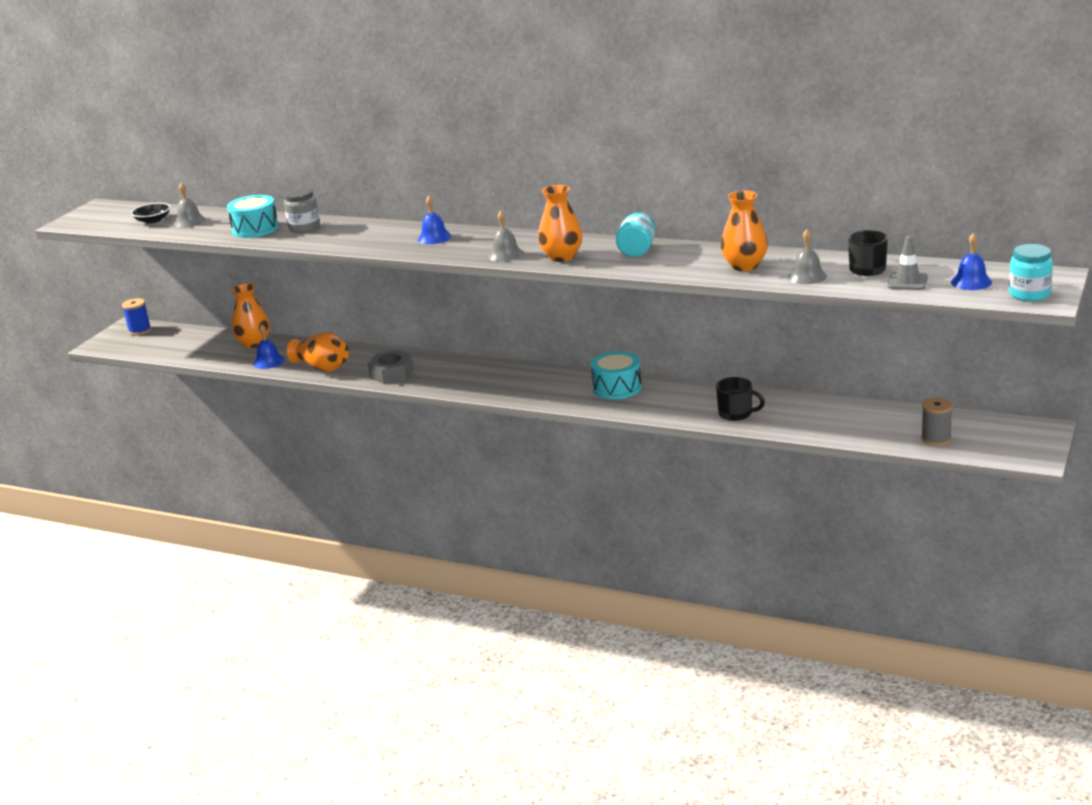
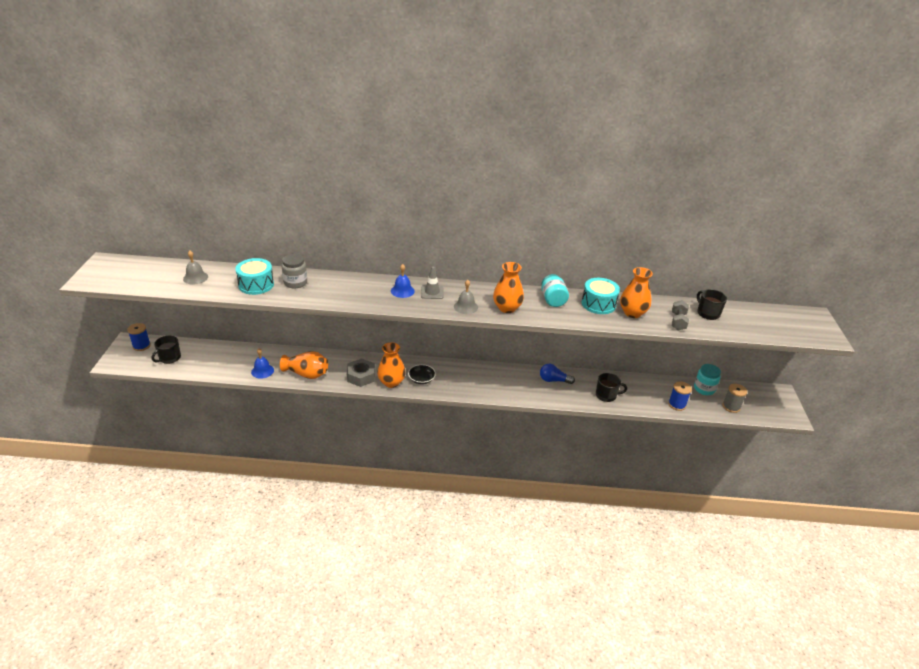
camera: 25 degrees left, 10 degrees up
black bowl [131,203,170,224] -> black bowl moved to [408,364,436,384]
orange vase [231,283,270,348] -> orange vase moved to [377,343,406,388]
turquoise drum [591,351,642,399] -> turquoise drum moved to [582,278,620,314]
grey bell [788,229,827,284] -> grey dumbbell [672,300,689,331]
grey traffic cone [887,236,928,290] -> grey traffic cone moved to [421,267,444,299]
blue bell [951,233,992,290] -> none
turquoise jar [1009,244,1053,301] -> turquoise jar moved to [694,364,721,395]
none -> black mug [152,336,181,364]
none -> blue light bulb [540,364,575,384]
none -> blue spool [668,381,692,411]

